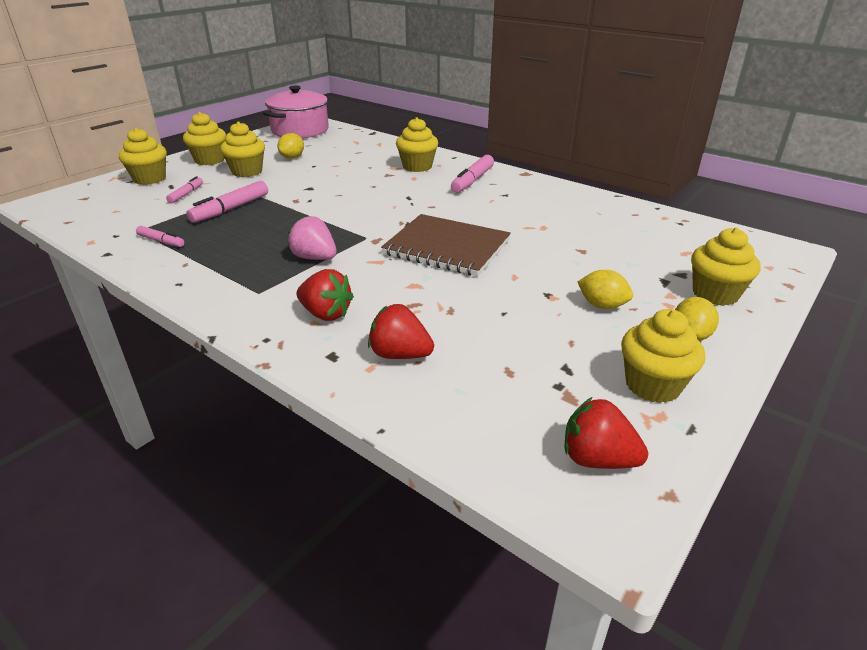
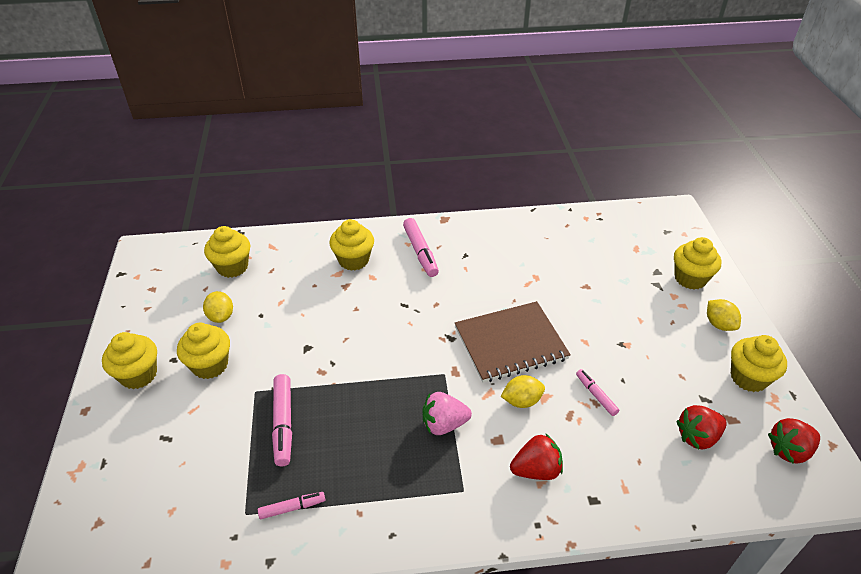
camera: 45 degrees left, 10 degrees up
yellow cupcake [119,128,167,185] -> yellow cupcake moved to [204,226,250,278]
pink marker [166,176,203,203] -> pink marker moved to [576,369,619,416]
pink pot [263,85,329,138] -> none
red strawberry [368,304,434,359] -> red strawberry moved to [676,405,727,450]
yellow lemon [578,270,633,309] -> yellow lemon moved to [501,375,545,408]

